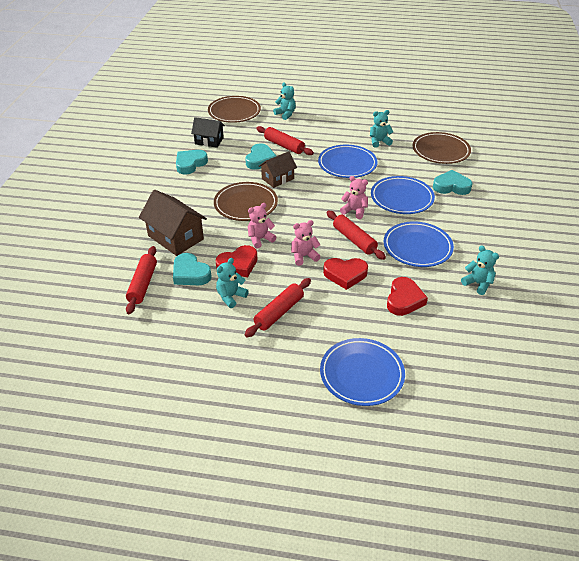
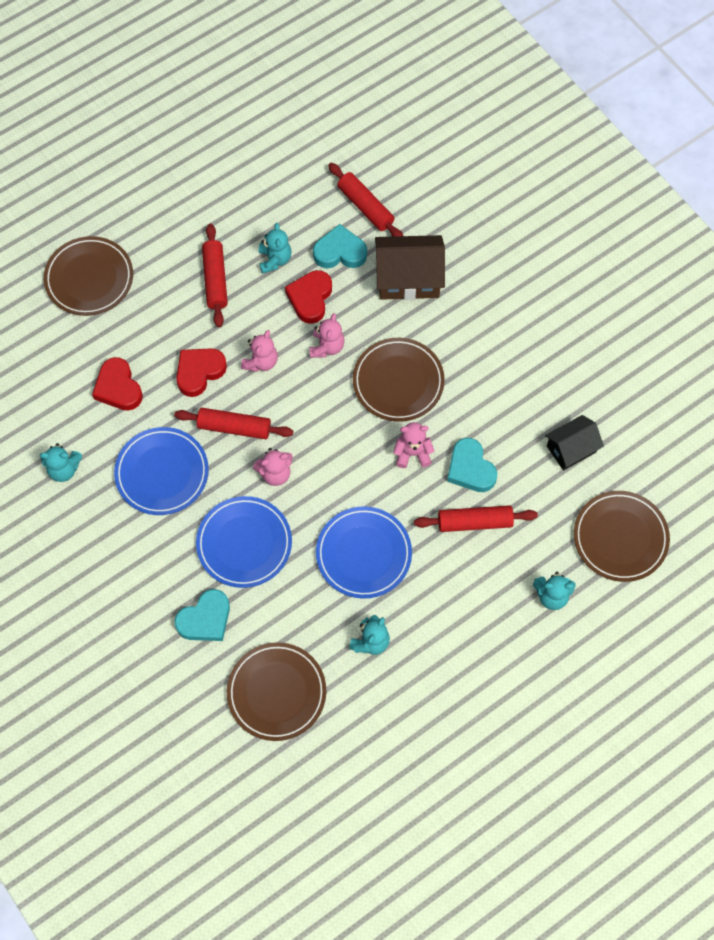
camera: 135 degrees right, 25 degrees up
turquoise heart [176,150,208,175] -> none
brown house [259,151,297,188] -> pink teddy bear [393,422,434,468]
blue plate [320,338,405,406] -> brown plate [44,236,133,316]

